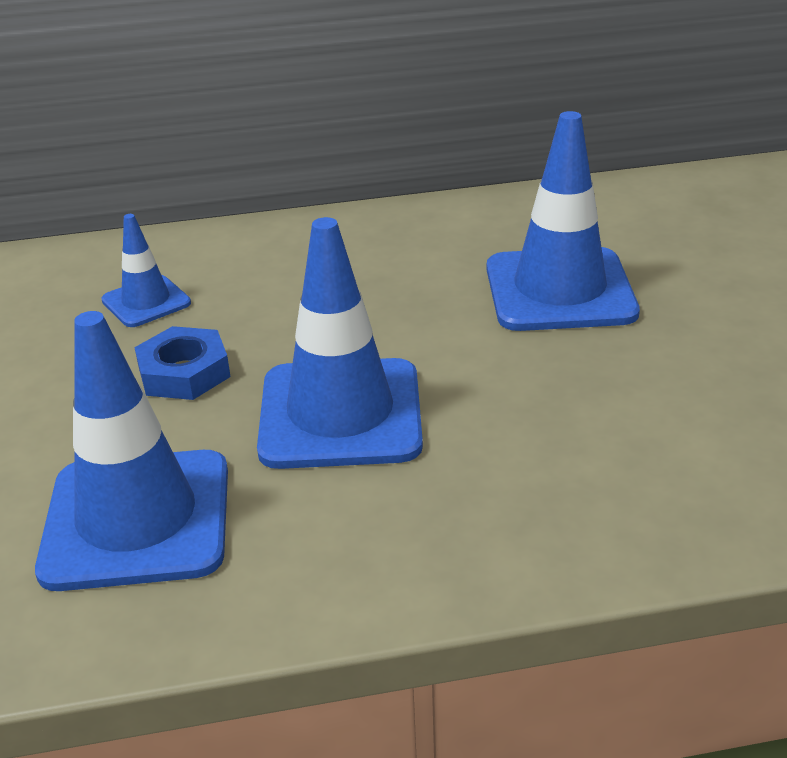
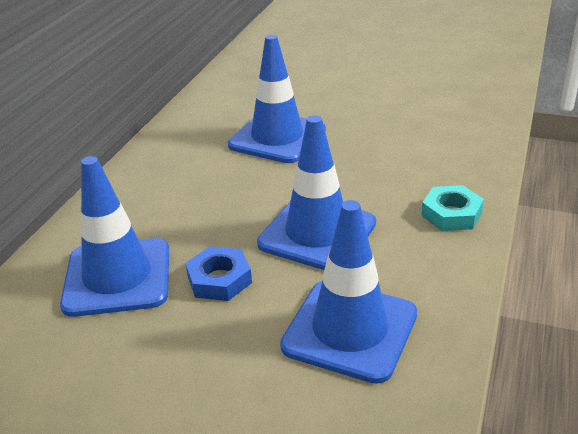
camera: 60 degrees left, 0 degrees up
blue traffic cone [101,214,191,327] -> blue traffic cone [60,156,169,317], size x1.90
none -> turquoise nut [421,185,484,231]

